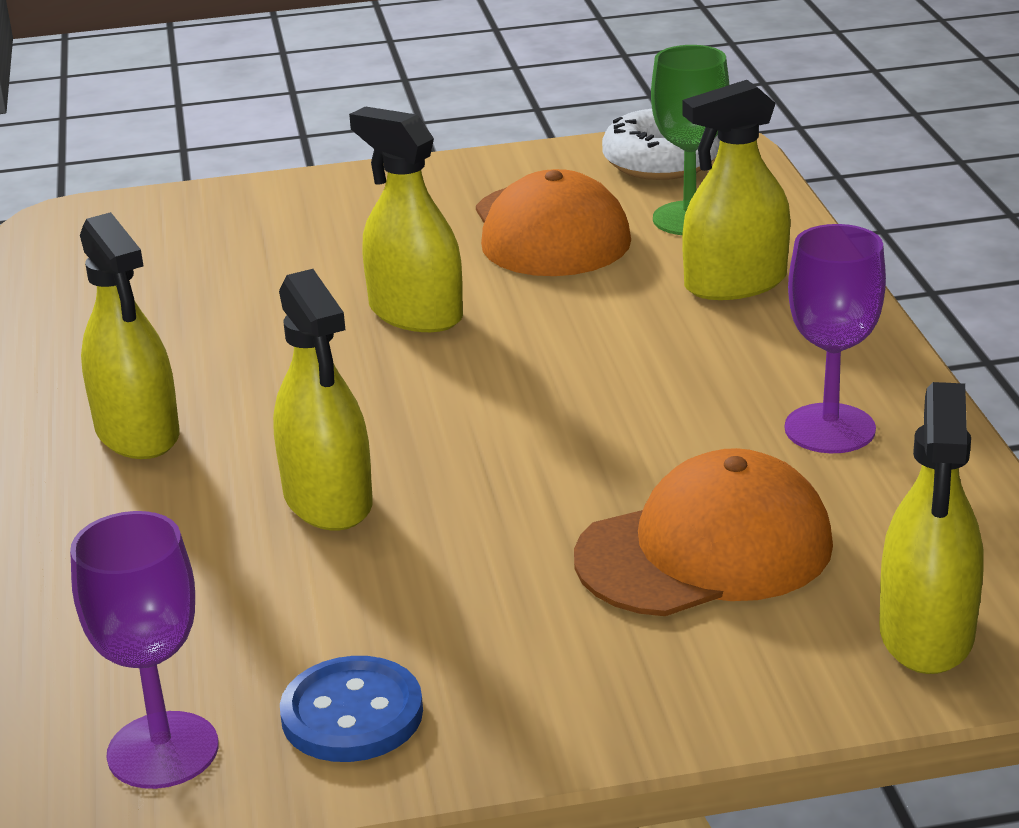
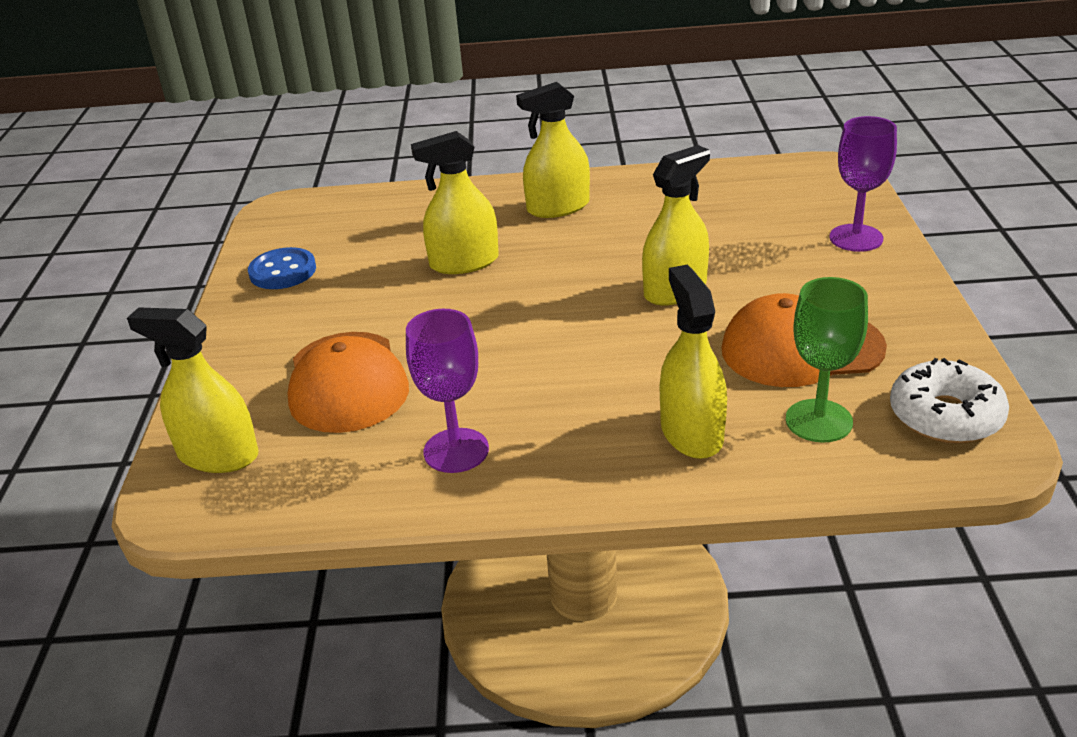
camera: 100 degrees right, 5 degrees up
purple goblet [70,511,218,789] -> purple goblet moved to [830,116,897,252]

